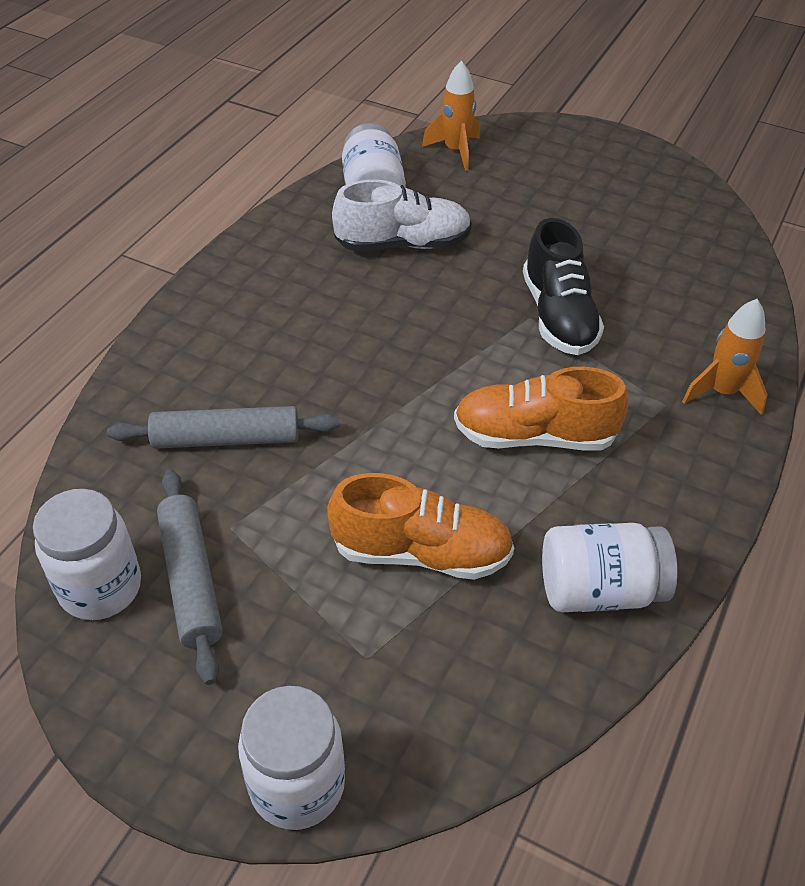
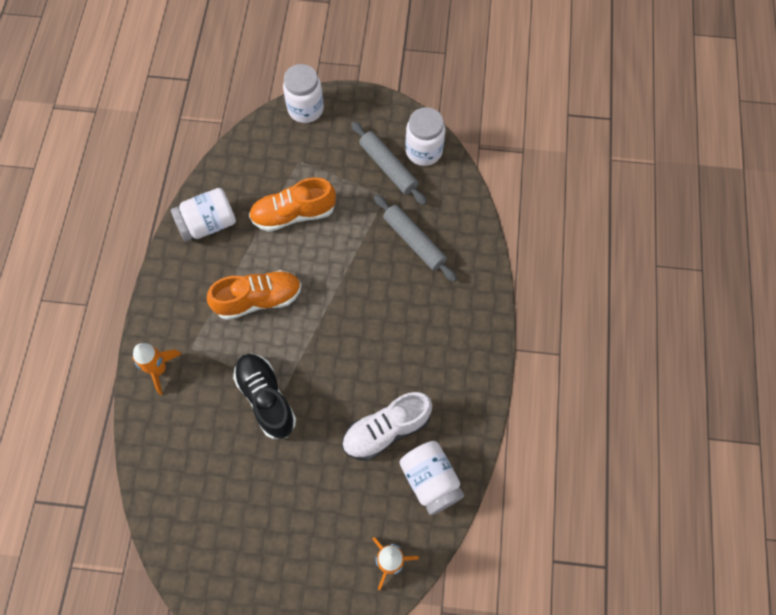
camera: 160 degrees right, 20 degrees up
grey rolling pin [107,406,340,449] -> grey rolling pin turned 75 degrees clockwise [374,195,457,282]

